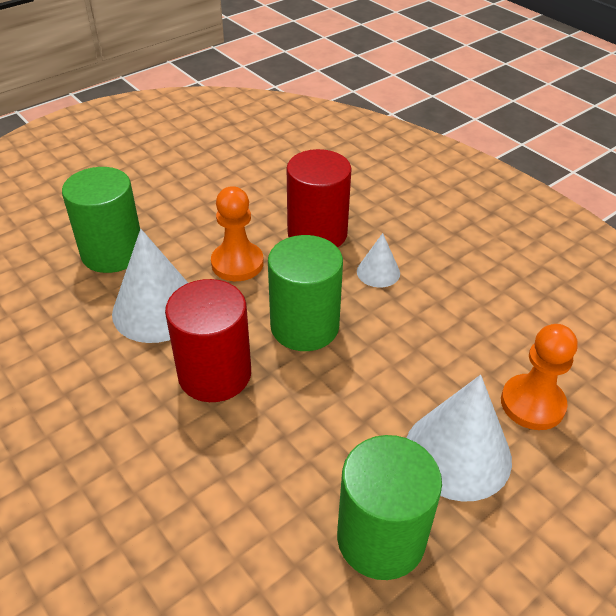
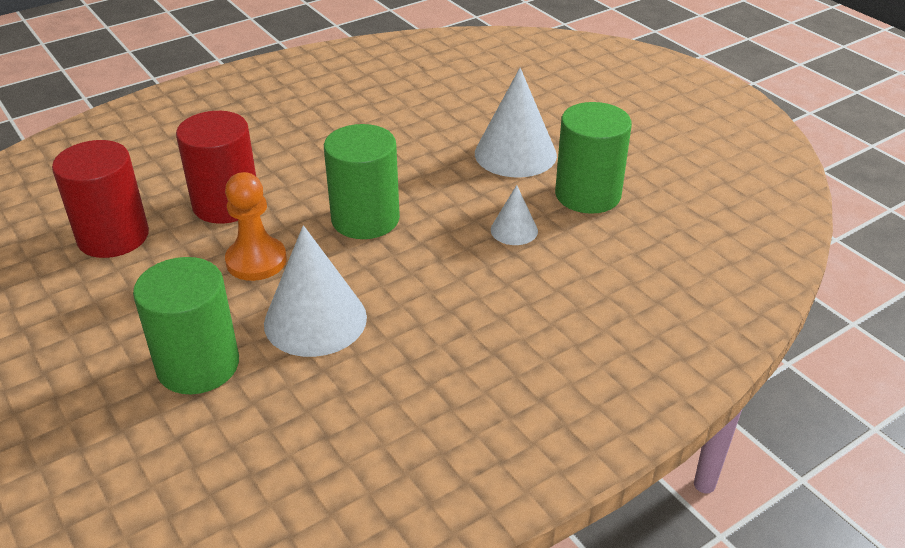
camera: 85 degrees left, 5 degrees down
red cylinder [165,279,251,402] -> red cylinder moved to [52,140,149,258]
white cone [357,233,400,288] -> white cone moved to [491,185,538,245]
orange pawn [501,324,578,430] -> none

